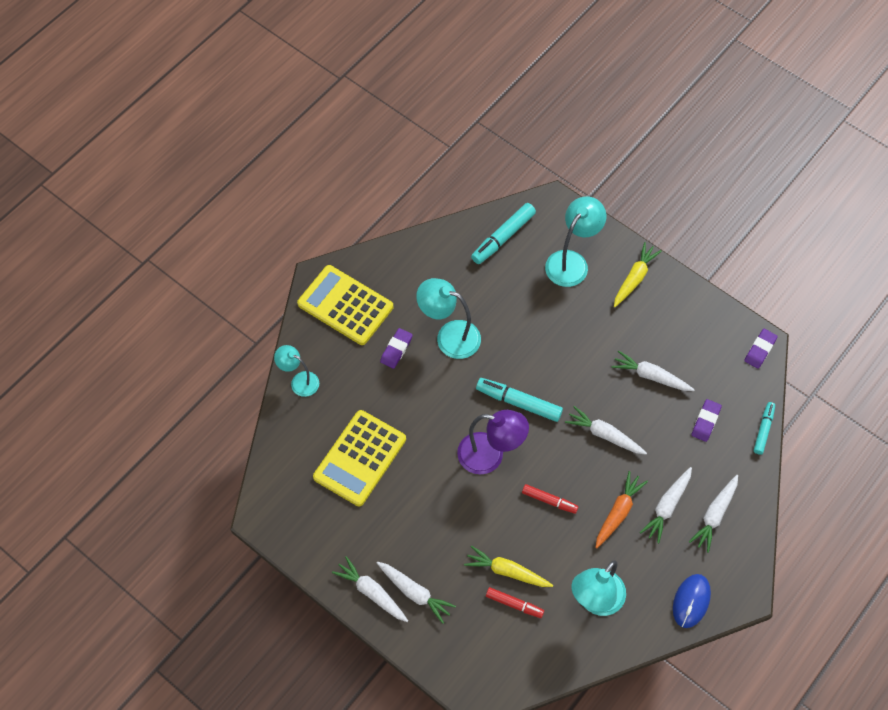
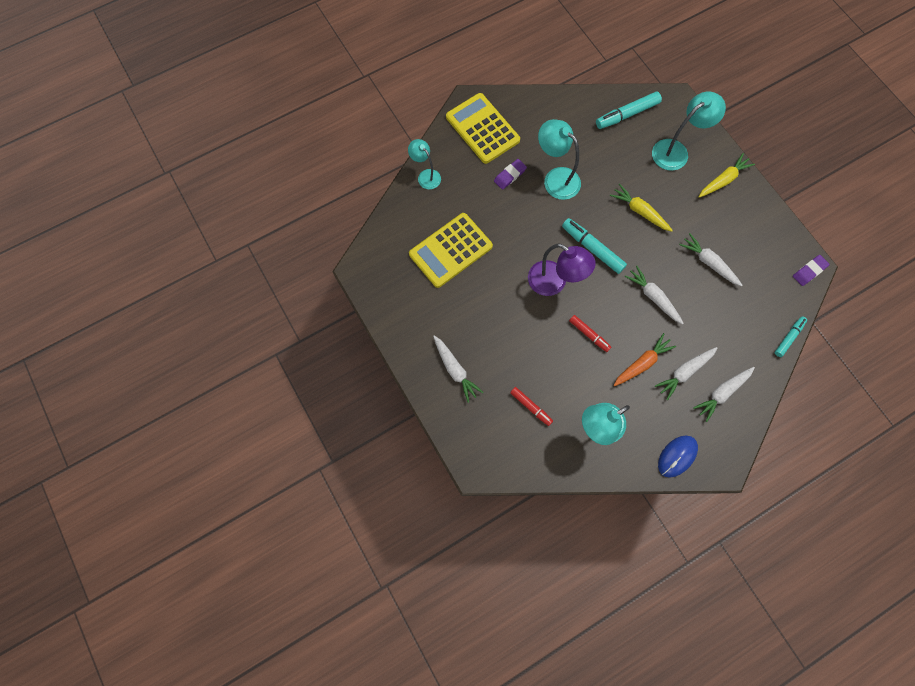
camera: 20 degrees right, 10 degrees up
white carrot [332,556,408,622] -> none
yellow carrot [464,546,553,587] -> yellow carrot moved to [610,184,673,232]
purple eraser [692,399,722,442] -> none

